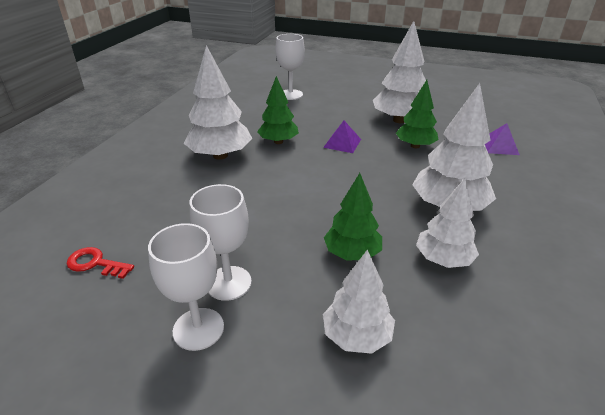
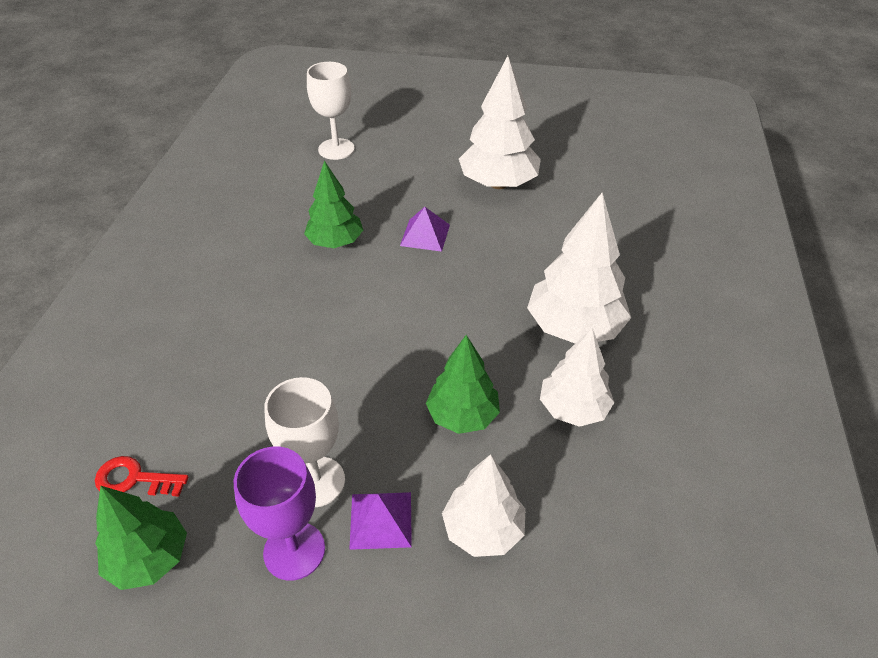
camera: 10 degrees left, 10 degrees up
white goblet [148,223,224,351] -> purple goblet [234,447,325,581]
white tree [184,45,252,160] -> none
green tree [396,80,438,148] -> green tree moved to [95,486,187,590]
purple pyramid [485,123,520,155] -> purple pyramid moved to [349,492,412,550]

